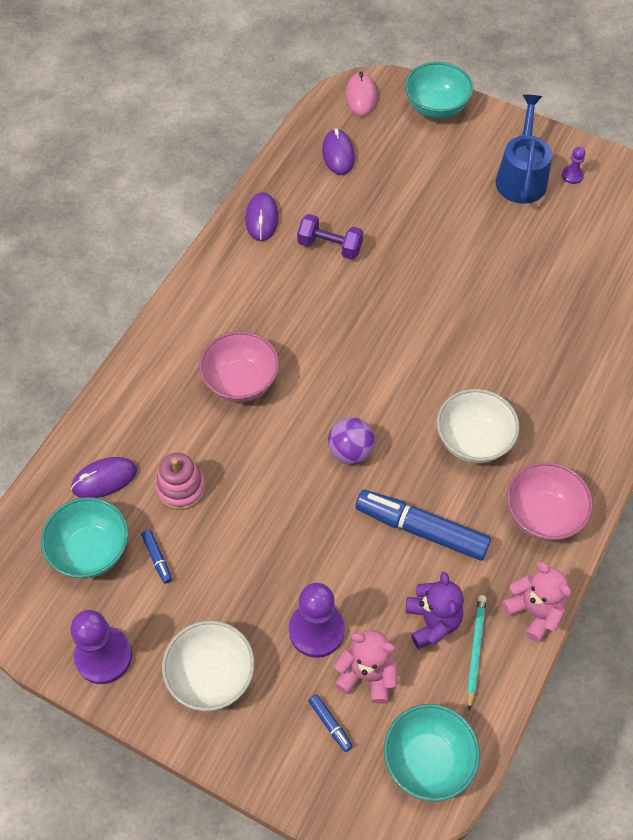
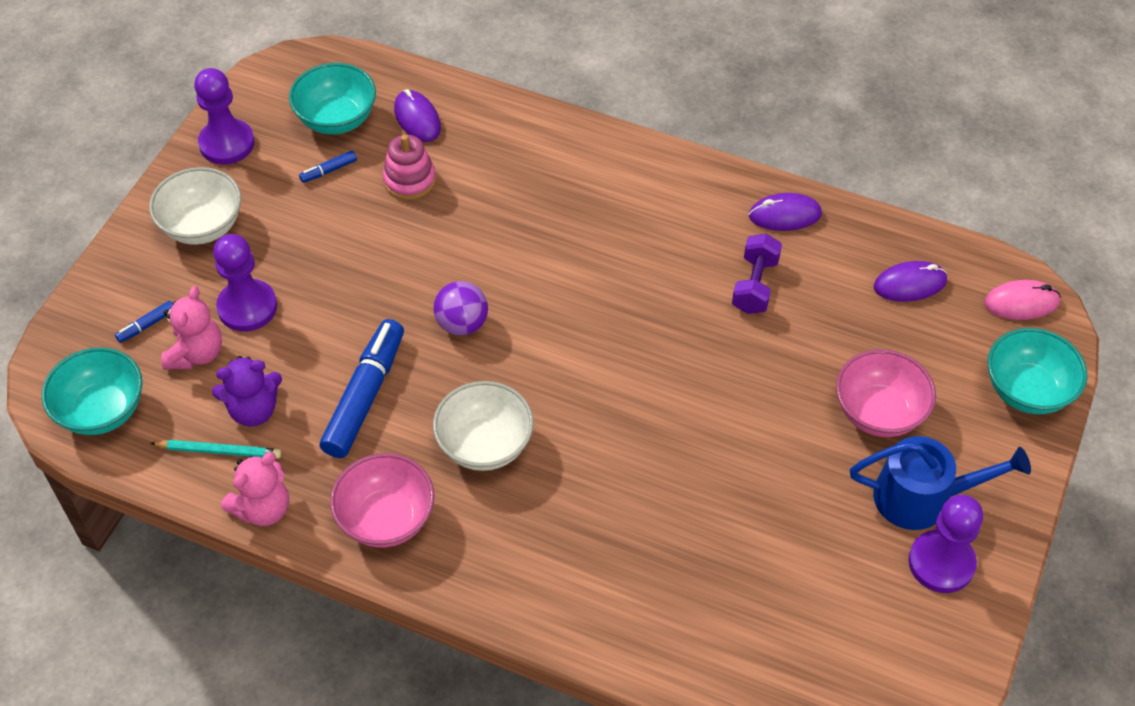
camera: 85 degrees right, 5 degrees down
pink bowl [199,331,279,402] -> pink bowl moved to [836,349,936,437]
purple pawn [562,147,586,184] -> purple pawn [908,495,983,593], size x2.08

